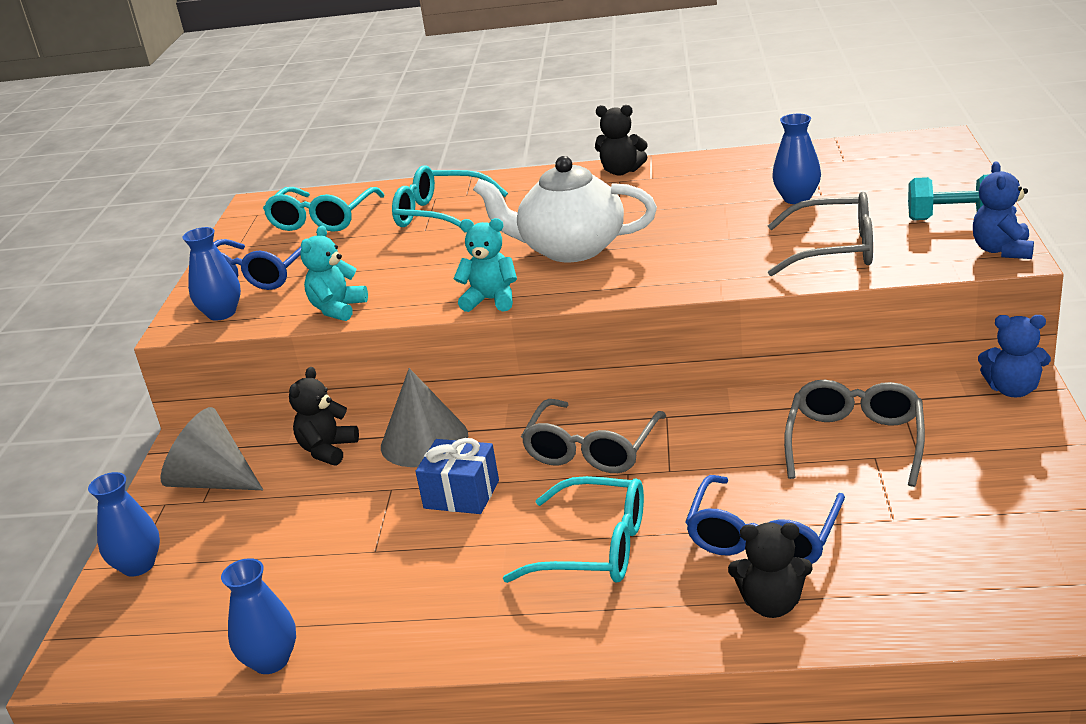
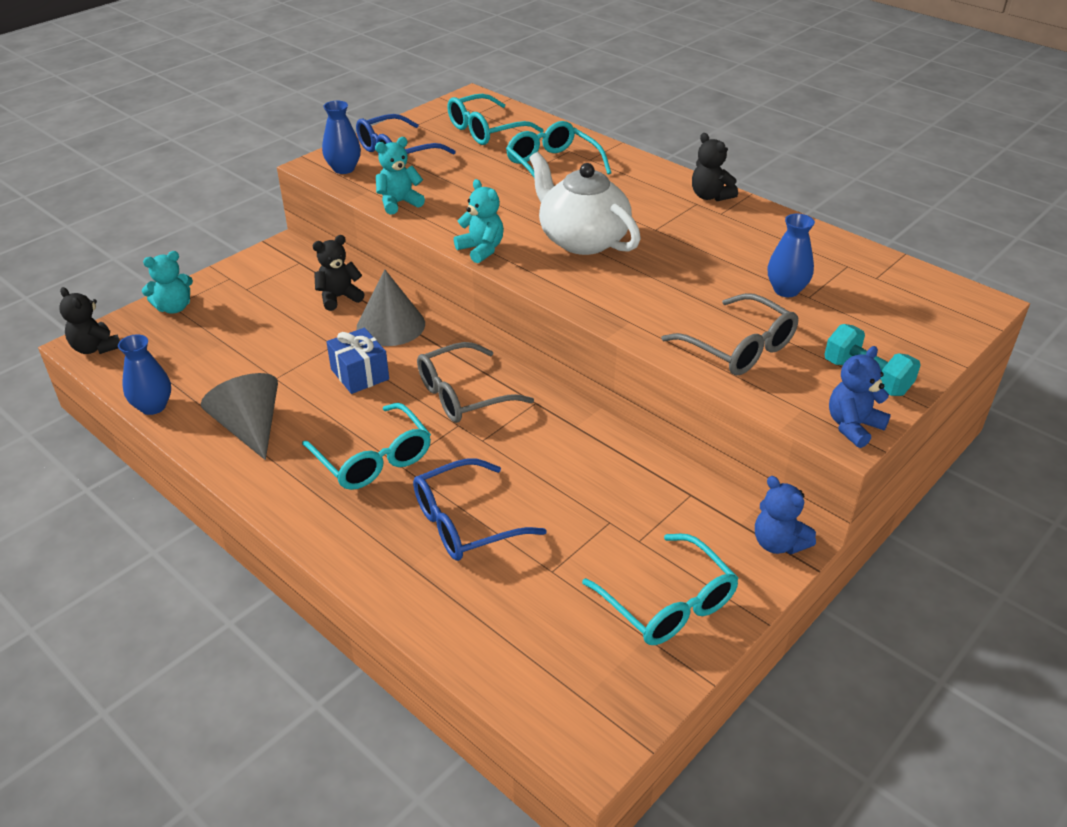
camera: 35 degrees right, 10 degrees up
blue vase [88,472,160,576] -> turquoise teddy bear [142,251,193,314]
grey cone [161,407,263,490] -> grey cone moved to [201,373,278,460]
black teddy bear [728,522,813,618] -> black teddy bear moved to [59,287,120,354]
grey glasses [784,380,925,487] -> none
none -> turquoise glasses [582,534,739,645]

